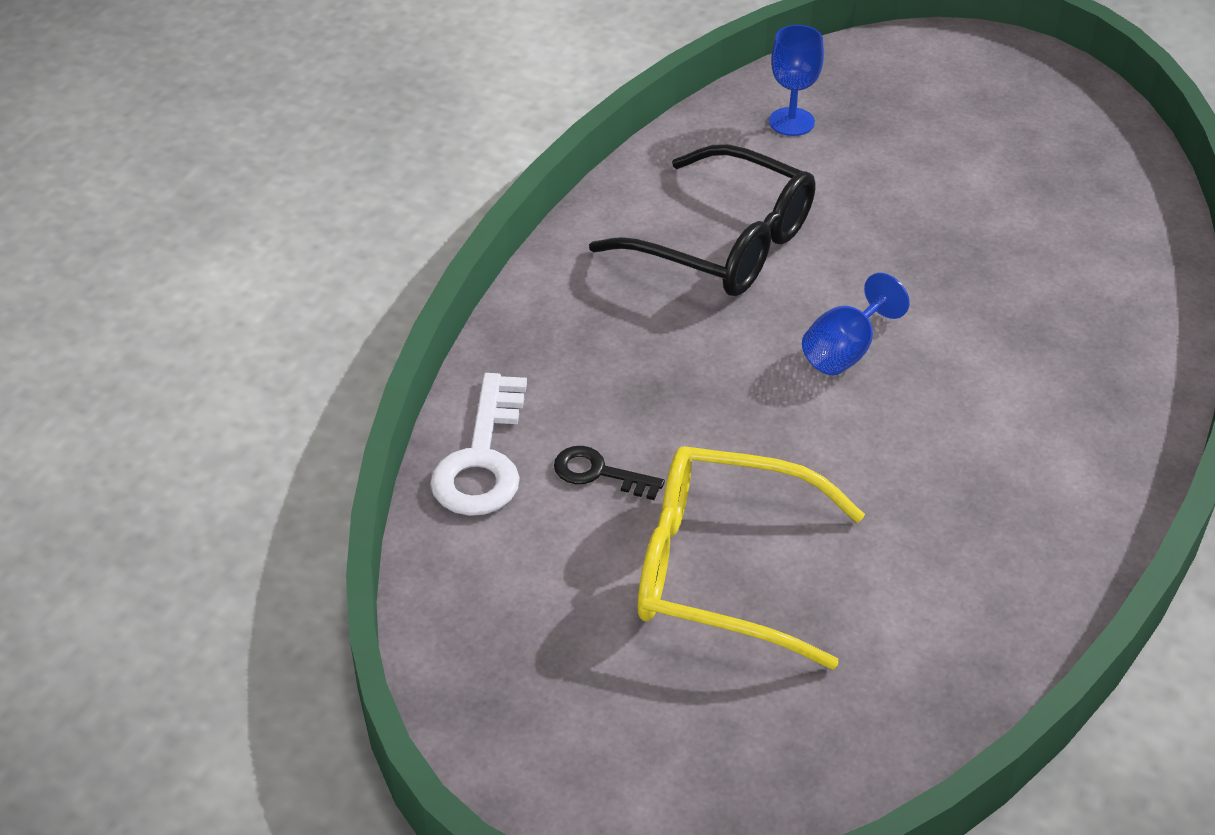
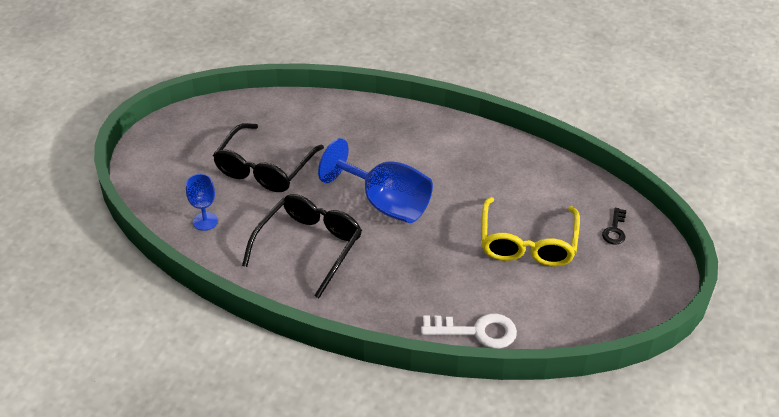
camera: 95 degrees left, 0 degrees up
black key [554,446,665,500] -> black key moved to [602,208,626,245]
blue goblet [802,273,910,375] -> blue goblet [318,138,433,223], size x1.97
none -> black glasses [213,123,324,192]

